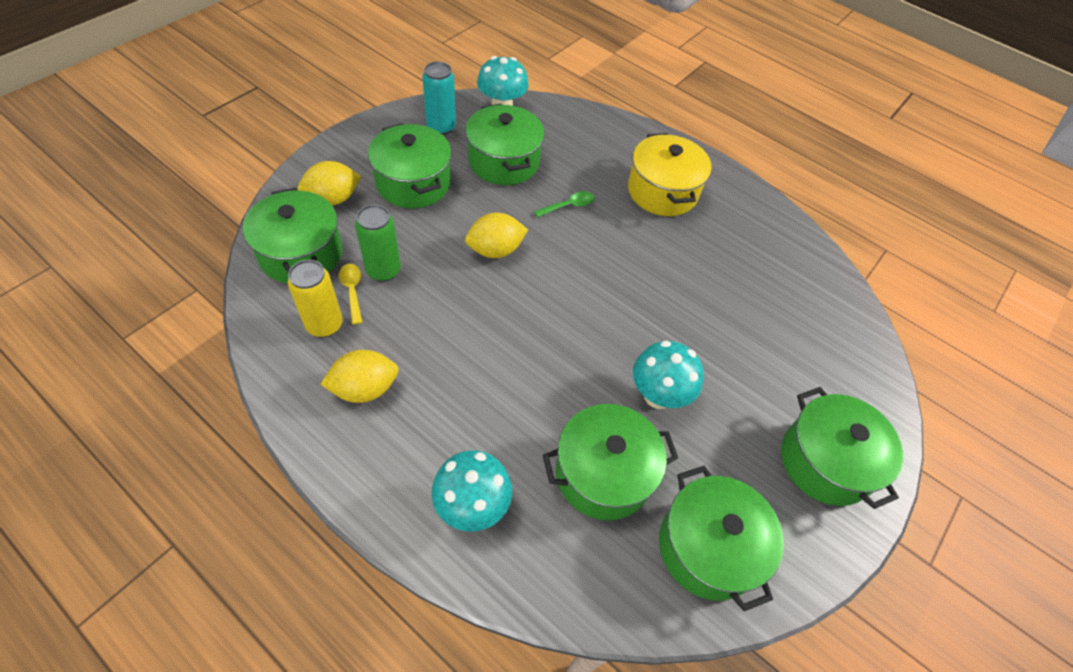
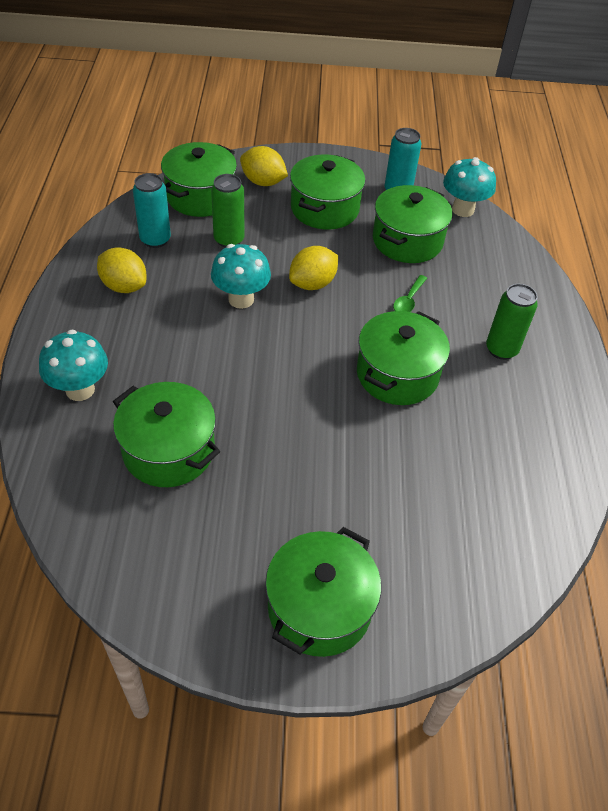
camera: 55 degrees right, 5 degrees down
yellow can [288,260,343,337] -> turquoise can [133,173,171,248]
yellow spoon [339,264,362,325] -> none
yellow lemon [465,213,528,258] -> yellow lemon turned 75 degrees counterclockwise [289,246,338,290]
green spoon [534,191,595,217] -> green spoon turned 90 degrees clockwise [393,275,427,312]
yellow pot [628,133,712,216] -> green can [486,284,538,360]
turquoise mushroom [633,341,704,409] -> turquoise mushroom moved to [211,244,271,309]
green pot [659,466,784,611] -> green pot moved to [357,311,450,405]

